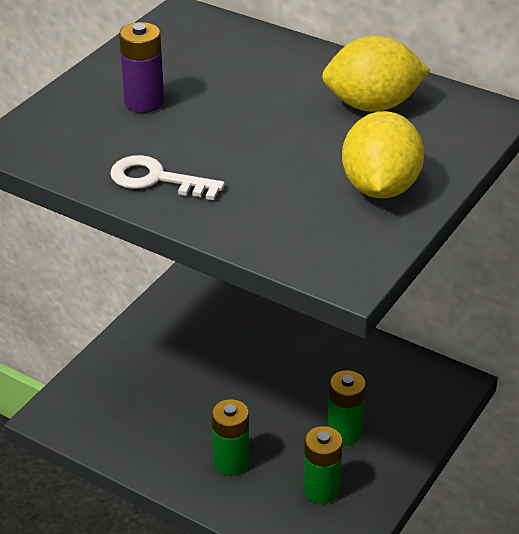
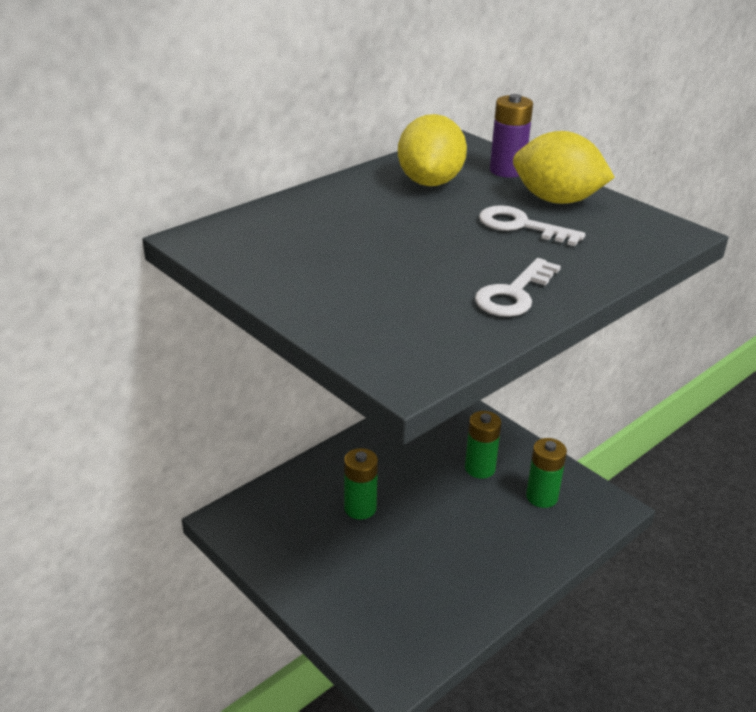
camera: 75 degrees left, 5 degrees down
purple battery [119,22,164,113] -> purple battery moved to [490,94,533,178]
green battery [212,399,249,476] -> green battery moved to [344,448,378,520]
none -> white key [479,205,586,246]

